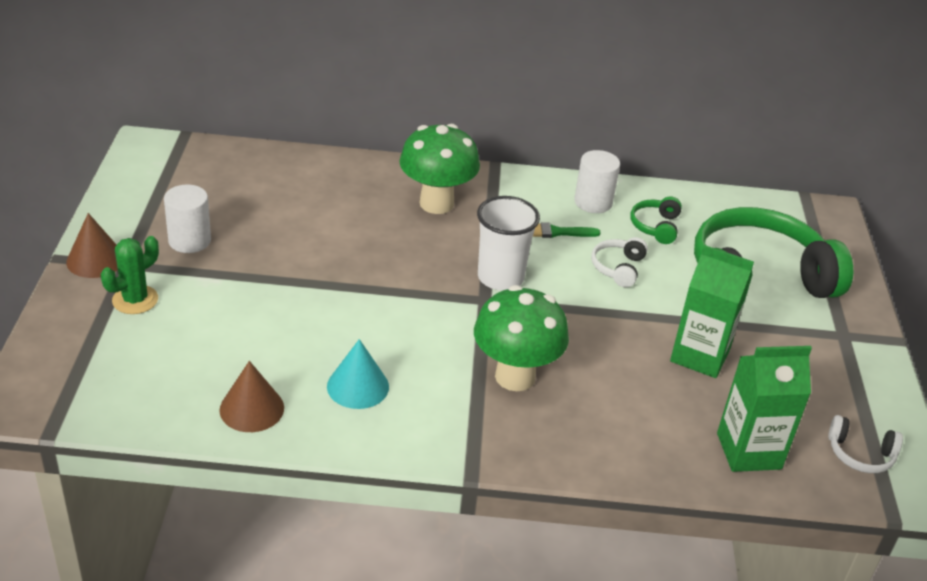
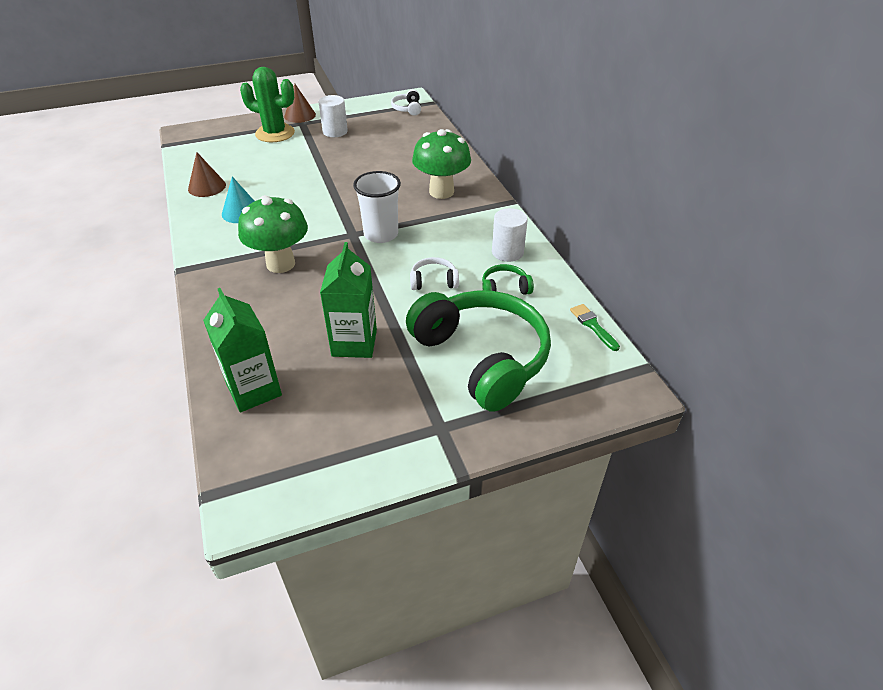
camera: 70 degrees right, 5 degrees up
green cactus [101,236,159,314] -> green cactus [240,67,295,142], size x1.55
green brush [533,222,601,238] -> green brush moved to [570,304,620,351]
white headphones [828,415,903,473] -> white headphones moved to [391,89,421,116]

